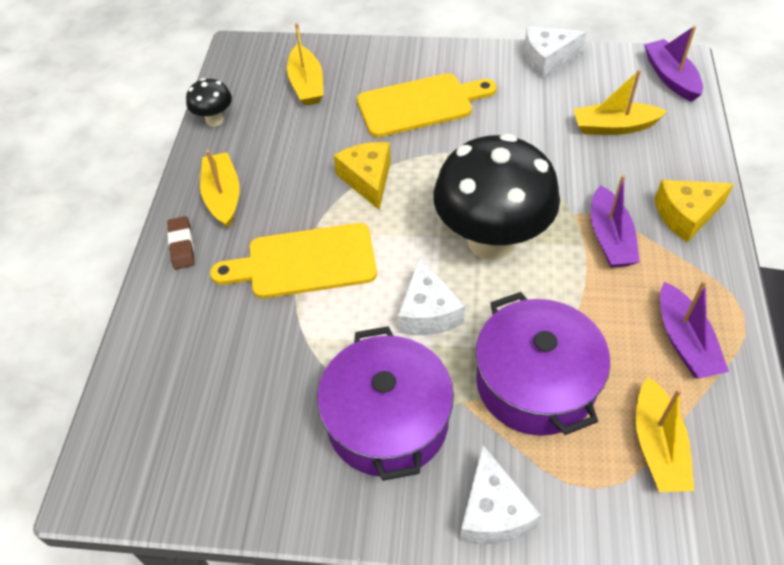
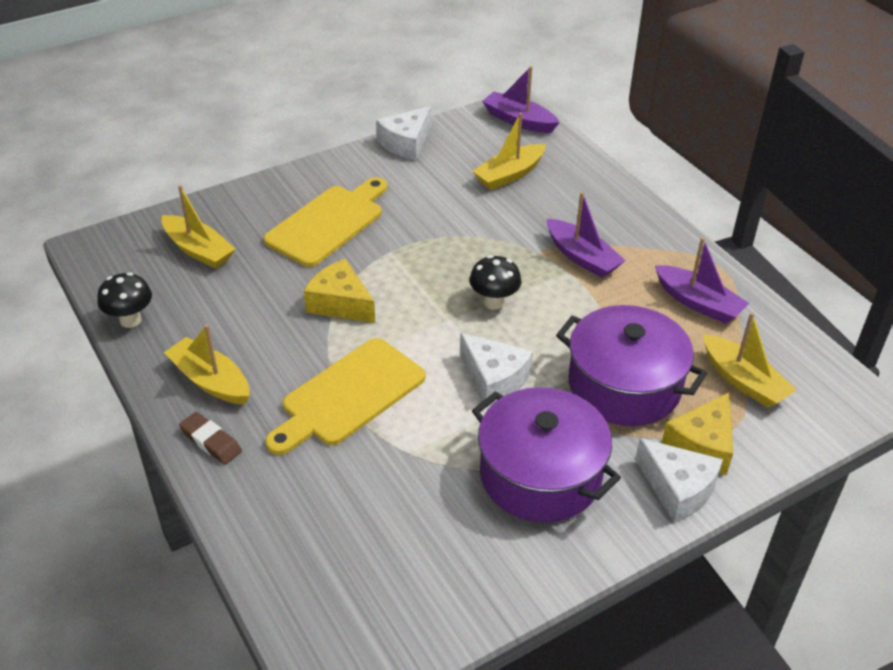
camera: 40 degrees left, 10 degrees down
black mushroom [433,134,560,260] -> black mushroom [469,255,521,309], size x0.44
yellow cheese [655,180,734,242] -> yellow cheese moved to [662,393,733,475]

